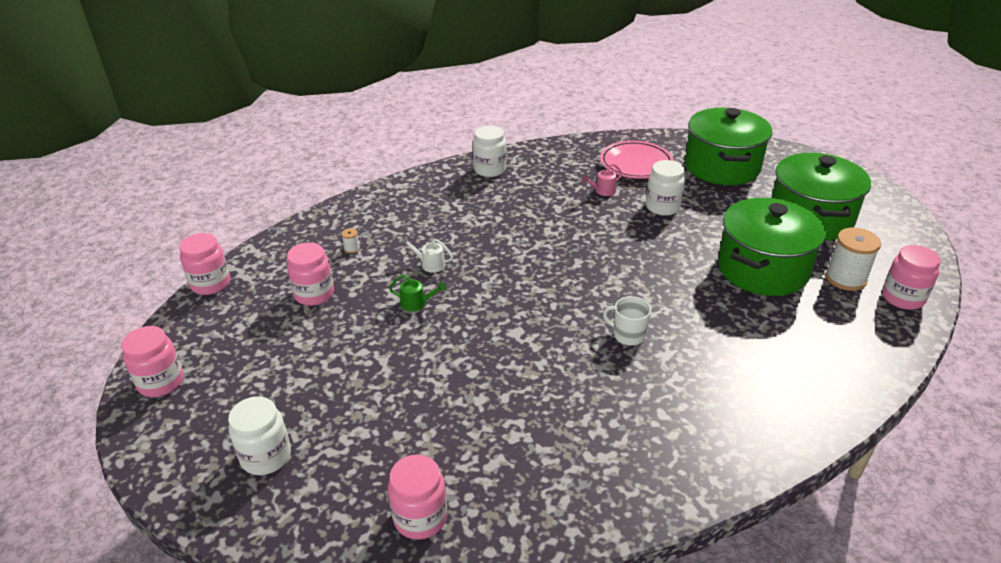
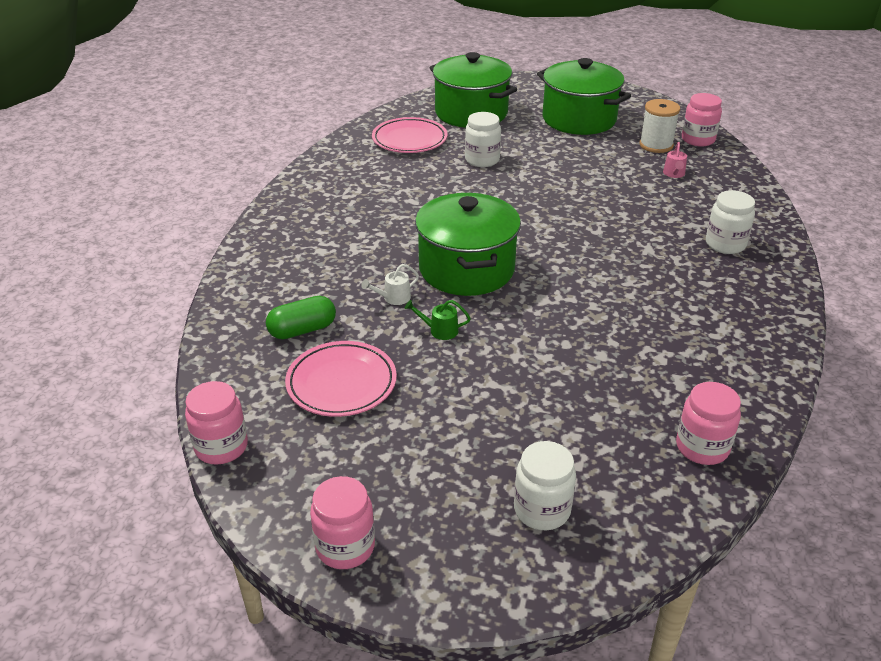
camera: 50 degrees left, 0 degrees up
pink jar [287,242,334,306] -> pink plate [285,341,397,417]
white spool [341,228,360,253] -> green capsule [266,296,336,339]
green watering can [389,275,446,312] -> green watering can turned 135 degrees counterclockwise [405,300,471,340]
white jar [473,126,507,177] -> white jar moved to [706,190,755,254]
pink watering can [582,163,622,196] -> pink watering can moved to [663,142,687,178]
white mug [603,296,651,345] -> none
green pot [718,198,826,296] -> green pot moved to [415,193,521,296]

